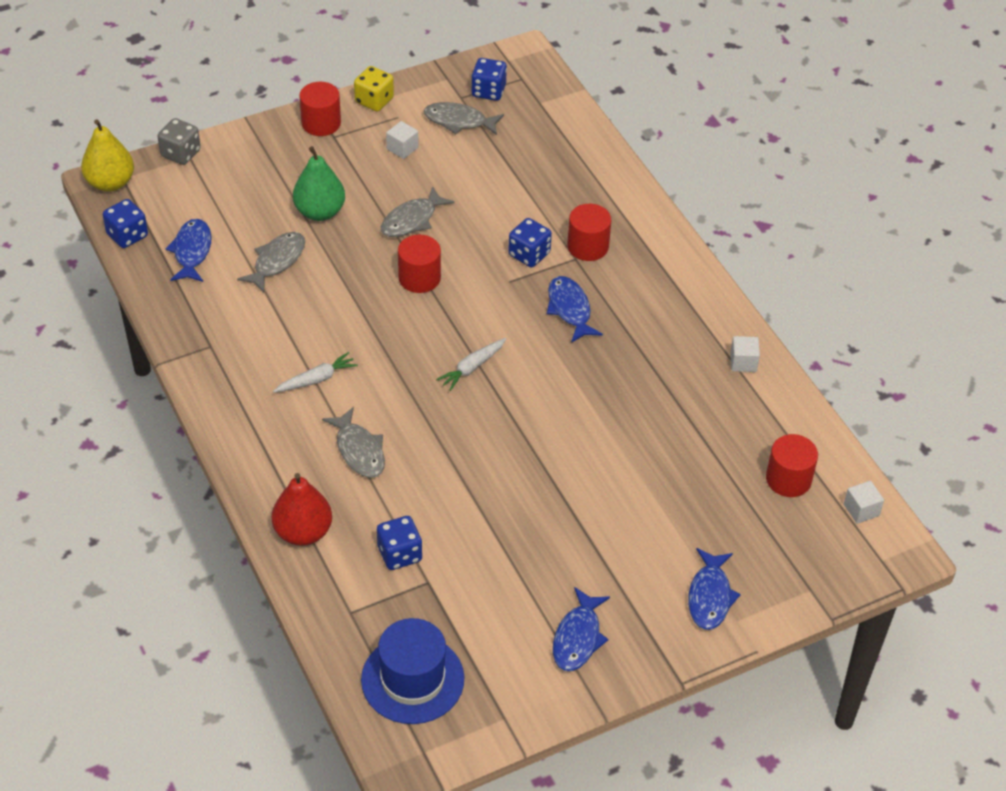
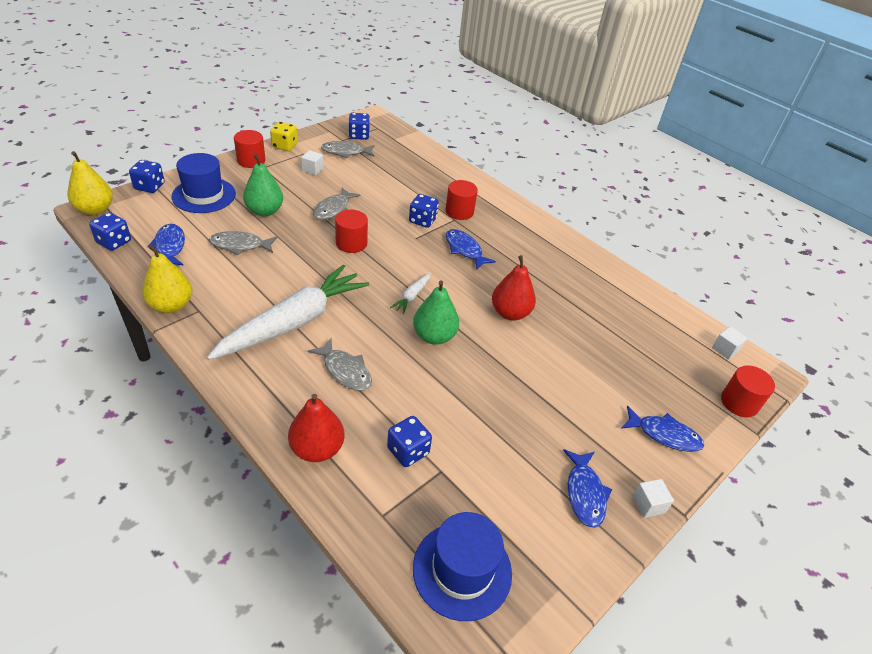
camera: 20 degrees left, 5 degrees down
grey dice [157,118,201,165] -> blue dice [129,160,165,193]
grey fish [237,232,305,293] -> grey fish turned 105 degrees counterclockwise [209,231,277,255]
white carrot [273,352,358,393] -> white carrot [207,265,369,360], size x2.46
blue fish [688,548,741,630] -> blue fish turned 60 degrees counterclockwise [621,406,704,452]
white cube [730,336,760,372] -> white cube moved to [632,479,674,518]
red cylinder [766,434,818,497] -> red cylinder moved to [721,365,775,417]
none -> yellow pear [142,244,192,313]
none -> blue hat [172,153,236,213]
none -> green pear [413,280,459,345]
none -> red pear [492,255,536,321]

